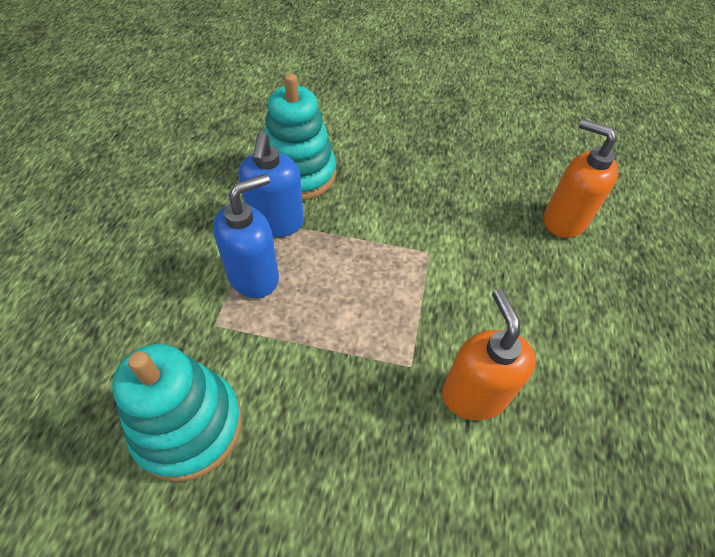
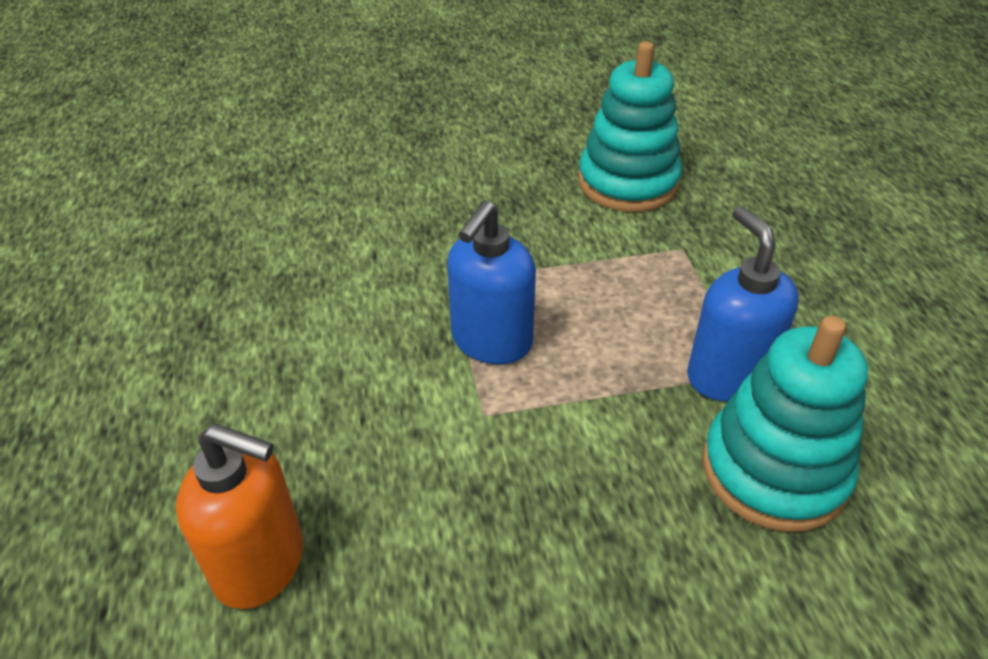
camera: 160 degrees right, 10 degrees down
blue soap dispenser [213,174,279,298] -> blue soap dispenser moved to [447,201,536,364]
orange soap dispenser [442,289,536,420] -> none

